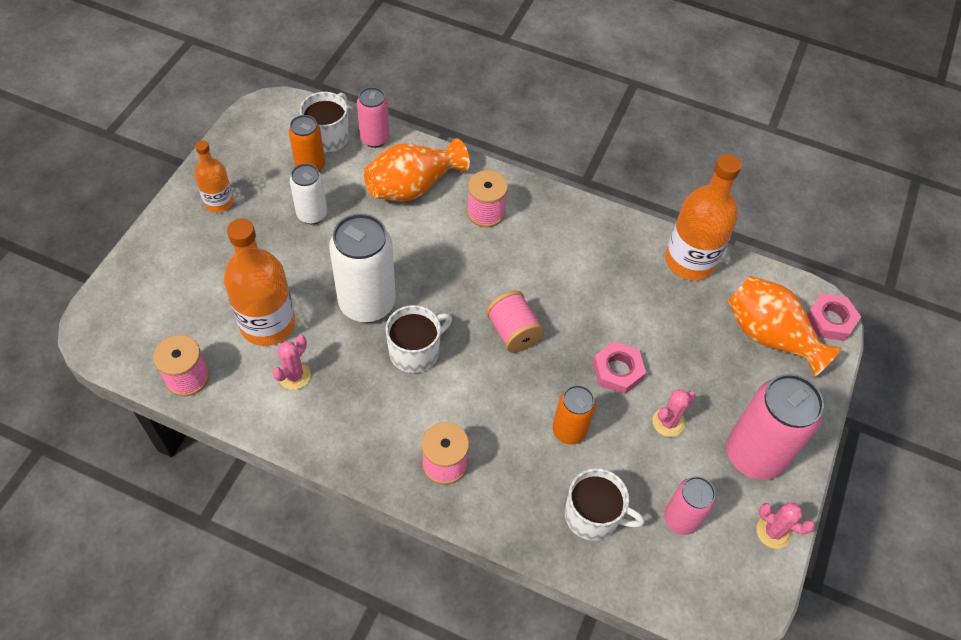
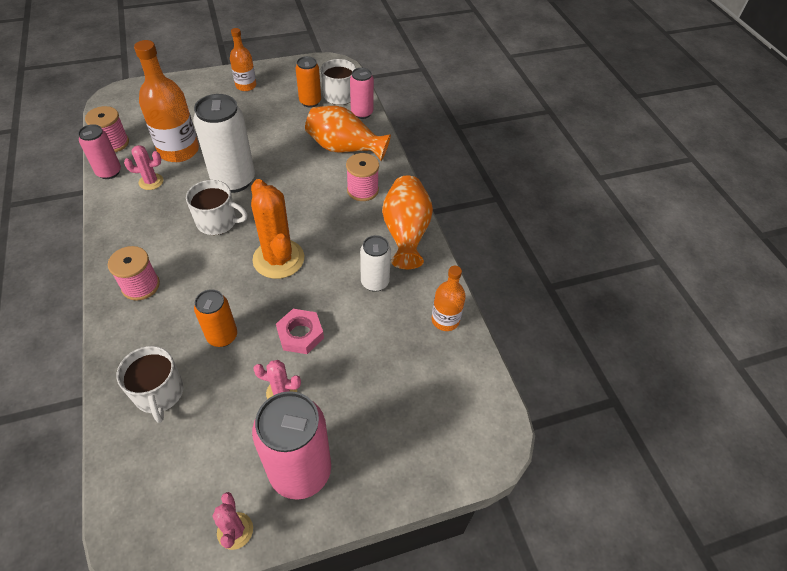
camera: 50 degrees right, 5 degrees down
white can [290,163,327,224] -> white can moved to [360,235,391,292]
pink spool [486,291,544,353] -> orange cactus [251,179,304,279]
pink can [664,476,716,535] -> pink can moved to [78,124,121,179]
orange bottle [665,154,742,280] -> orange bottle [432,266,466,331], size x0.58
orange vase [727,276,841,377] -> orange vase moved to [382,176,433,269]
pink nut [807,293,861,341] -> none

